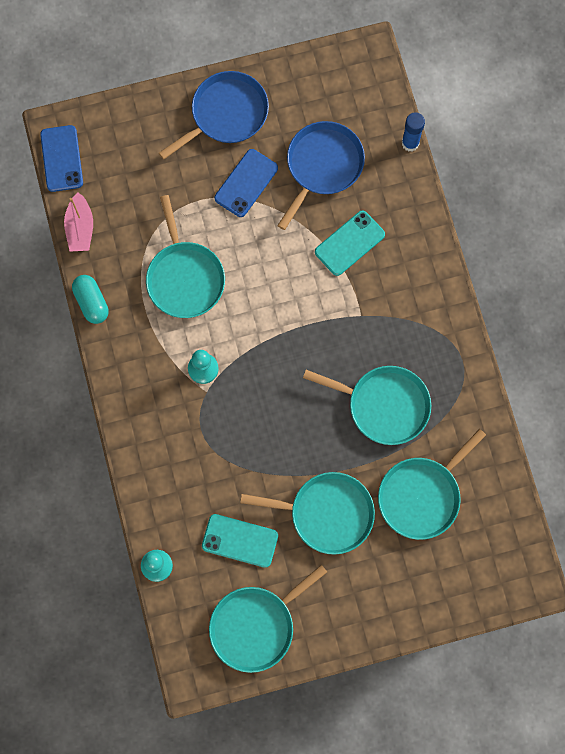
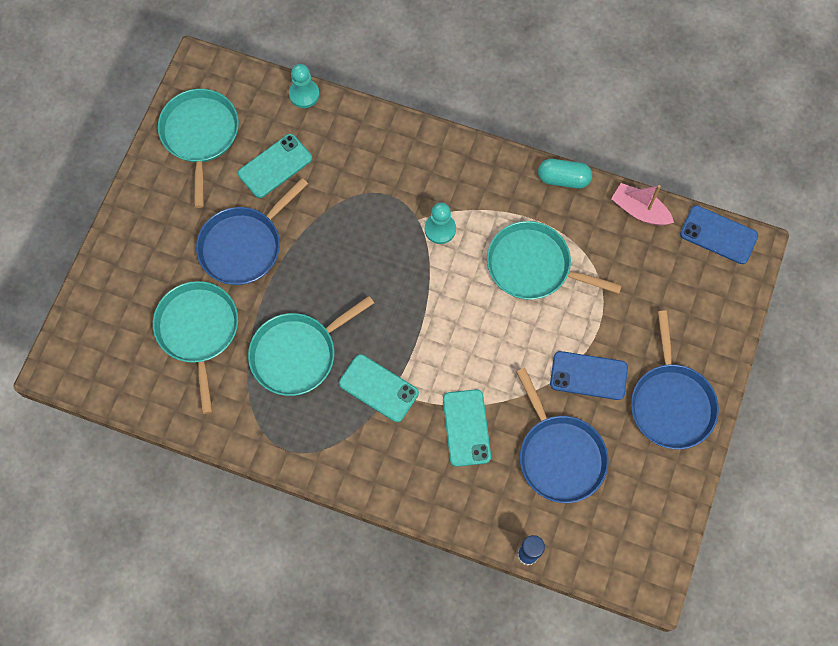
camera: 125 degrees right, 5 degrees down
blue phone [214,149,278,217] -> blue phone turned 60 degrees counterclockwise [550,351,628,400]
turquoise pan [240,472,375,555] -> blue pan [196,178,308,285]
none -> turquoise phone [339,354,419,422]

